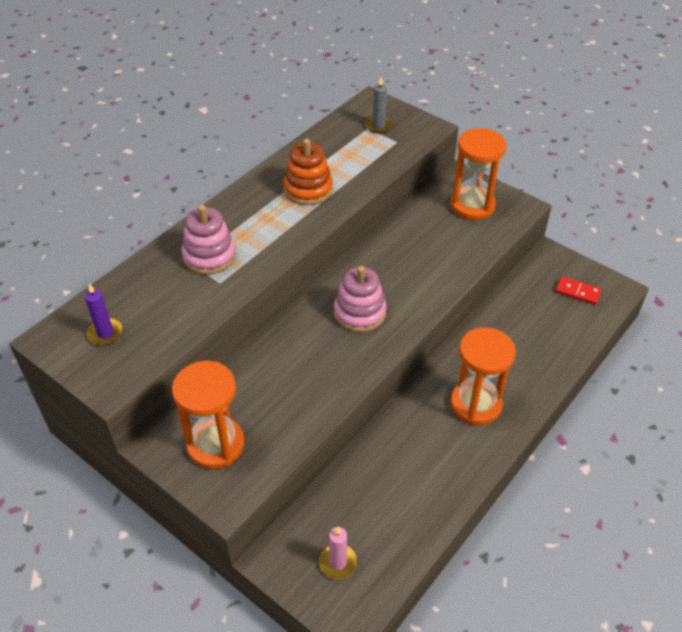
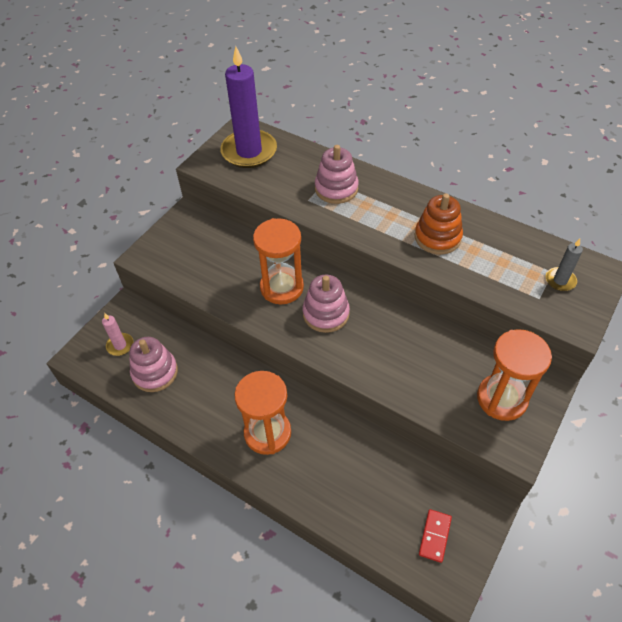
camera: 85 degrees right, 5 degrees up
purple candle [85,284,123,346] -> purple candle [220,46,277,168], size x2.21
orange hourglass [172,361,245,469] -> orange hourglass moved to [253,218,304,304]
none -> pink stacking toy [129,337,178,392]

